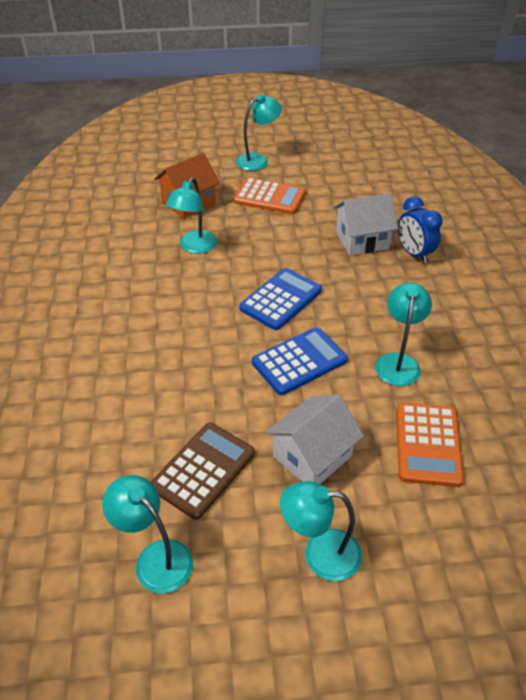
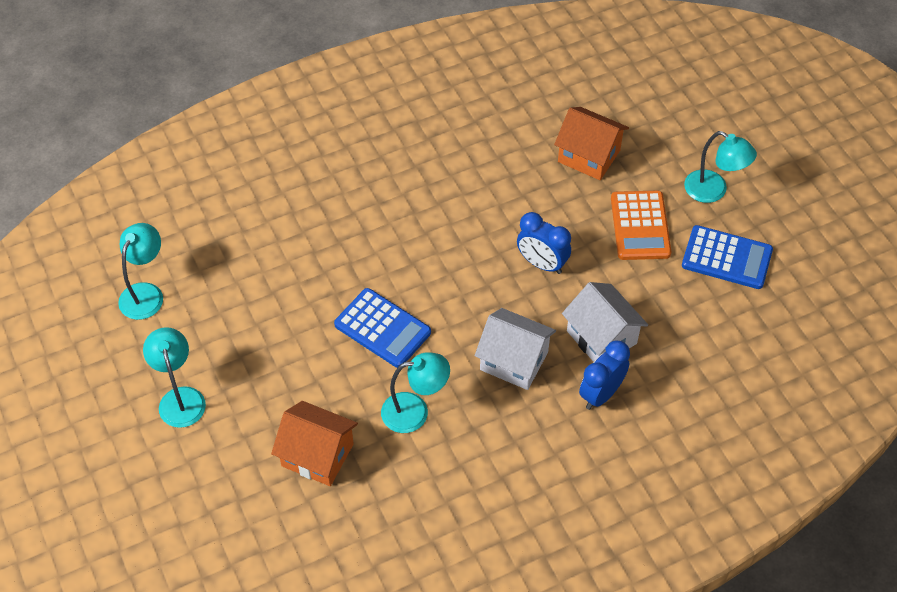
camera: 70 degrees right, 10 degrees up
brown calculator [151,423,255,520] -> none
turquoise lamp [166,177,217,254] -> none
blue calculator [239,268,322,330] -> blue calculator moved to [682,225,773,289]
white house [265,394,364,484] -> white house moved to [475,308,556,390]
orange calculator [397,403,464,487] -> orange house [271,401,358,486]
none -> blue clock [517,212,571,274]

